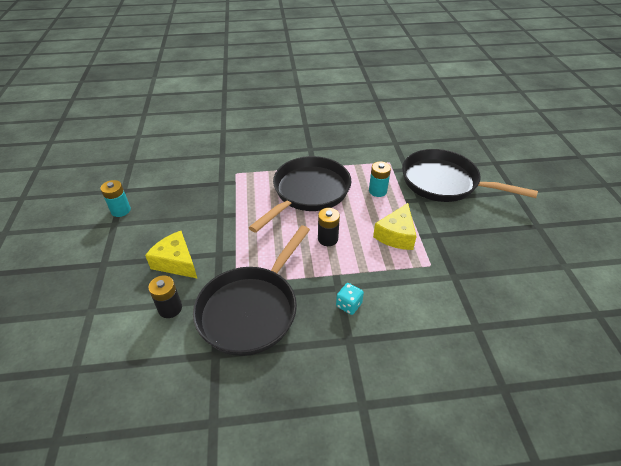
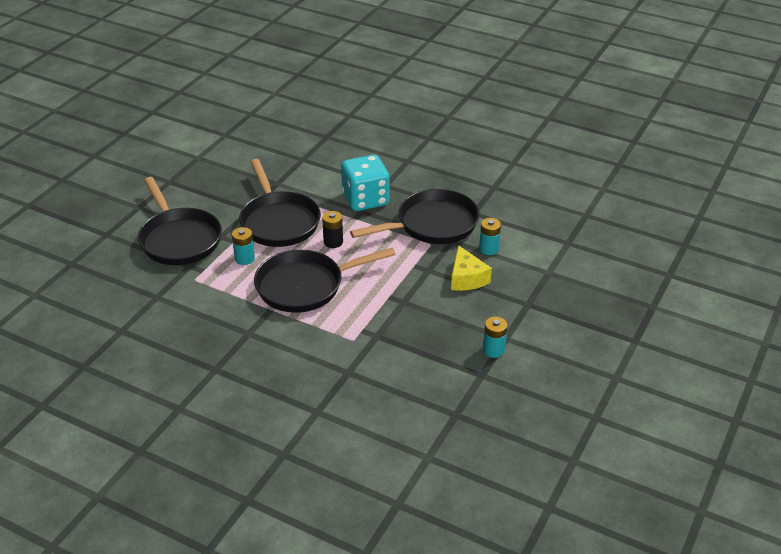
camera: 145 degrees left, 5 degrees down
black battery [148,275,182,318] -> turquoise battery [479,218,501,255]
turquoise dice [336,283,364,315] -> turquoise dice [341,155,389,211], size x2.43
yellow cheese [373,203,417,250] -> black pan [239,159,321,247]

